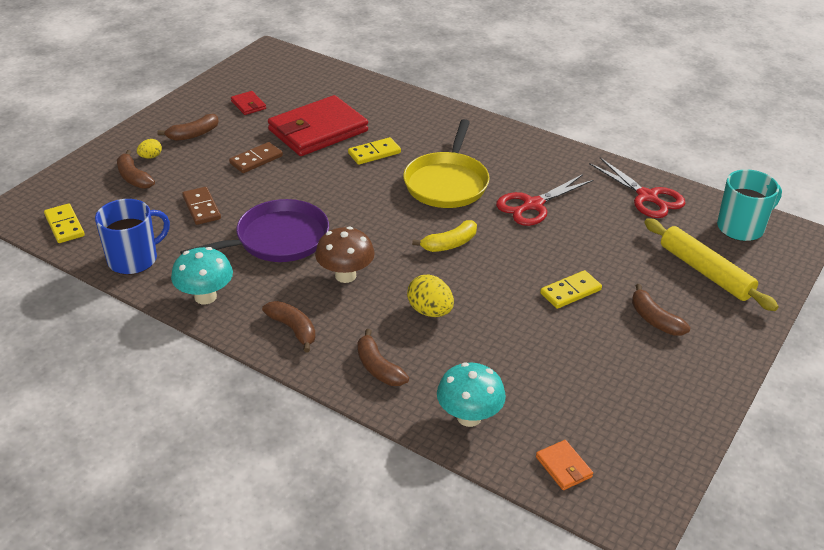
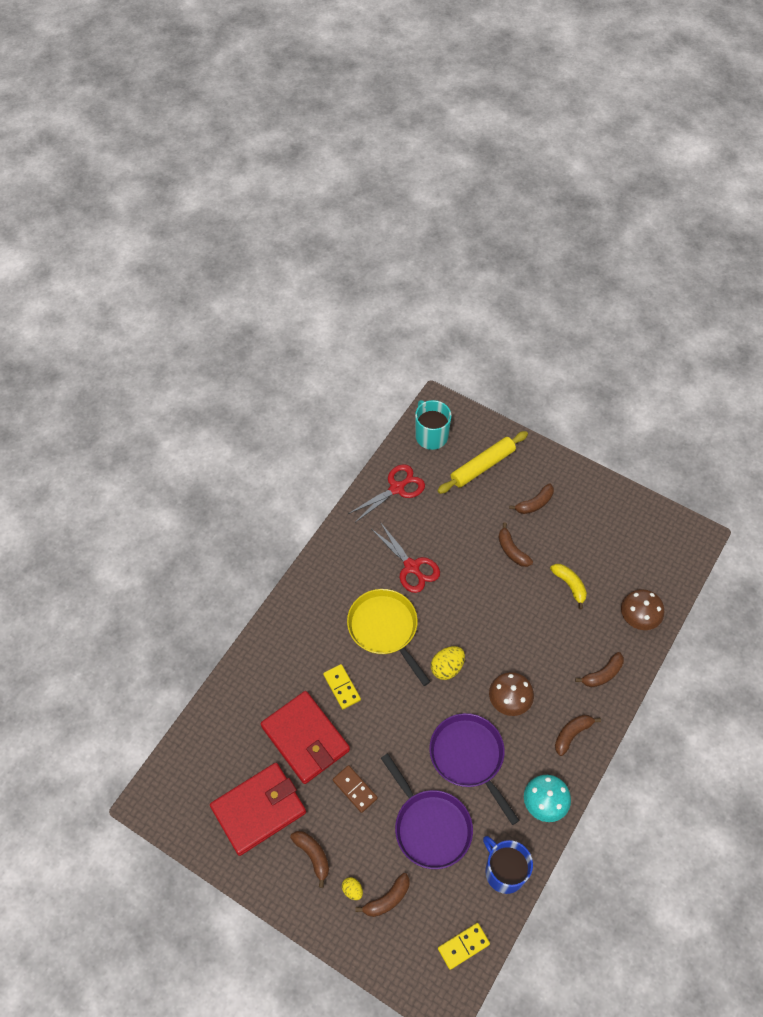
camera: 90 degrees left, 20 degrees up
brown domino [182,187,221,225] -> purple pan [381,753,473,869]
red wallet [231,91,266,115] -> red wallet [210,763,306,856], size x2.45
yellow pan [403,119,490,208] -> yellow pan turned 135 degrees counterclockwise [347,589,431,686]
yellow egg [407,274,454,317] -> yellow egg moved to [431,646,465,680]
yellow banana [412,220,477,252] -> yellow banana moved to [550,564,587,609]
turquoise mushroom [437,362,506,427] -> brown mushroom [621,589,664,630]
orange wallet [536,440,593,490] -> none
yellow domino [540,270,602,309] -> brown banana [498,523,533,567]

